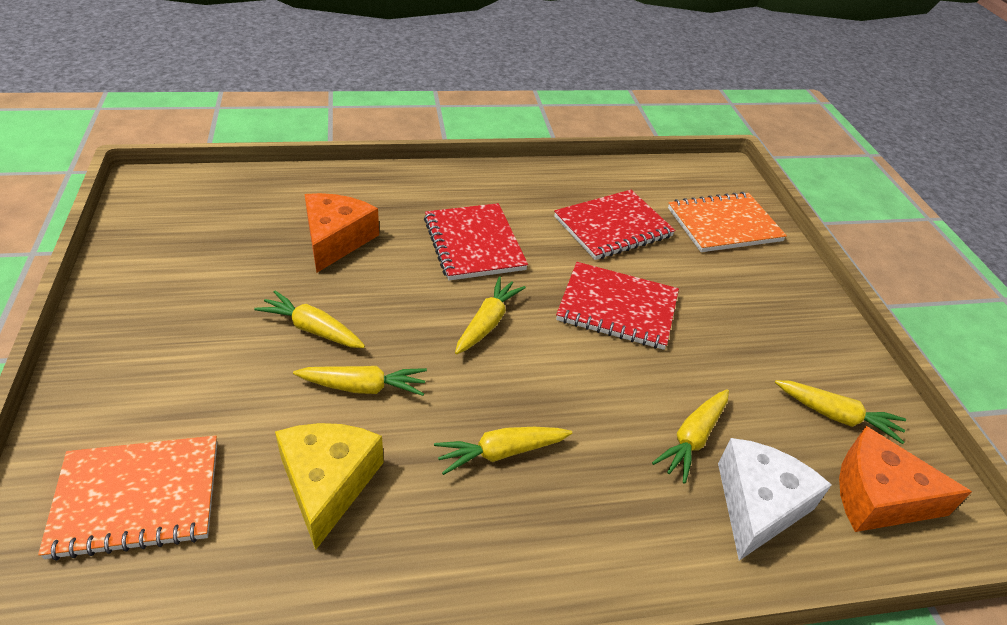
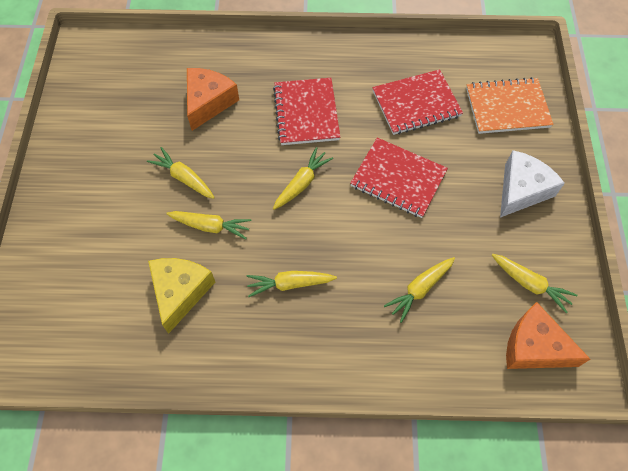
camera: 15 degrees right, 20 degrees up
orange notebook [38,435,217,561] -> none
white cheese [718,438,832,561] -> white cheese moved to [500,150,565,217]

